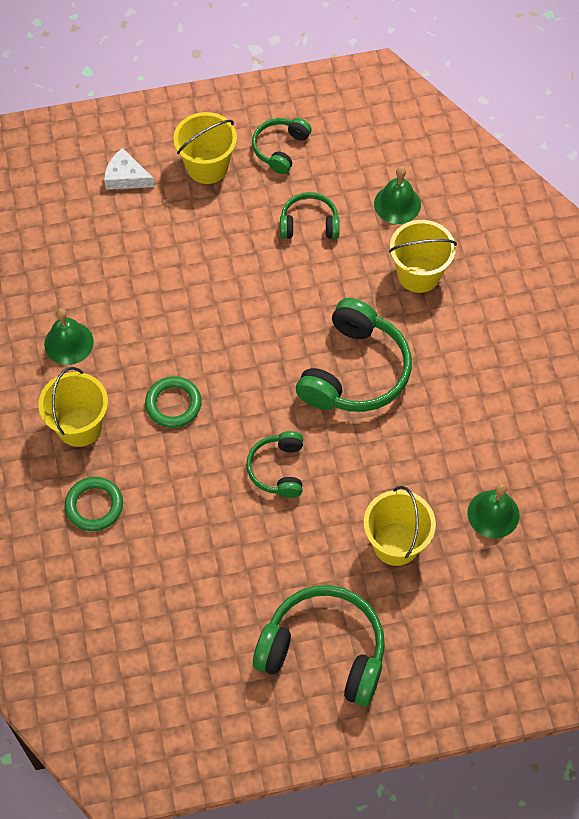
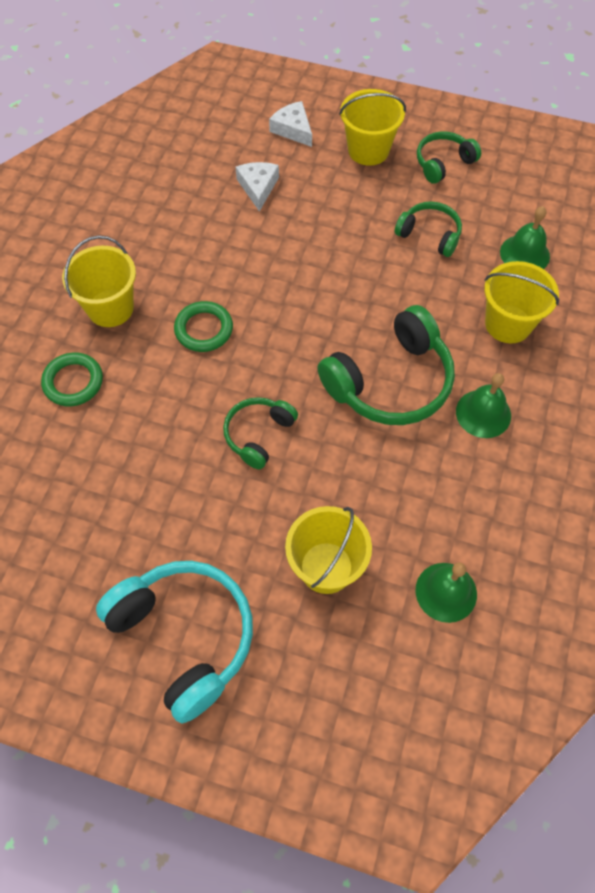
camera: 30 degrees right, 0 degrees up
green bell [44,308,94,365] -> green bell moved to [456,373,511,438]
green headphones [253,585,385,707] -> turquoise headphones [96,561,253,724]
none -> white cheese [236,162,279,212]

